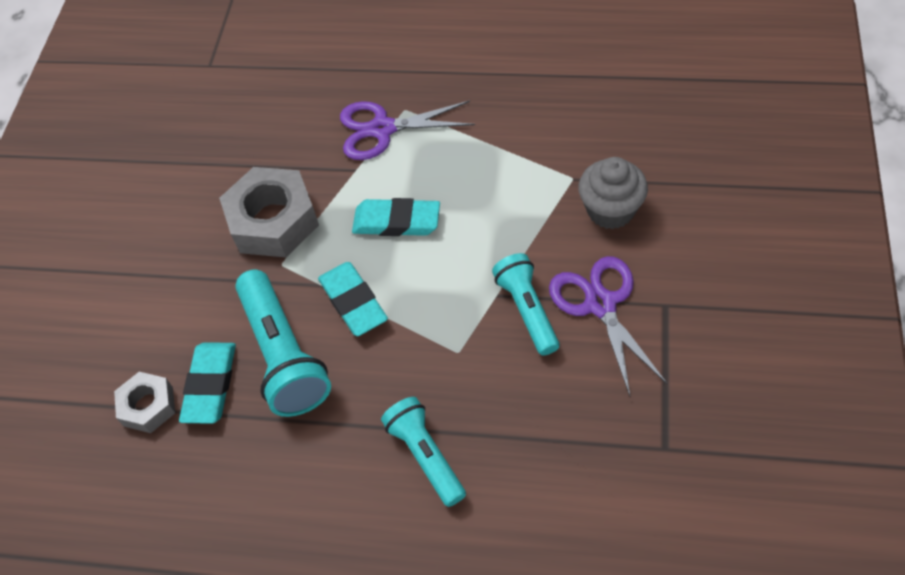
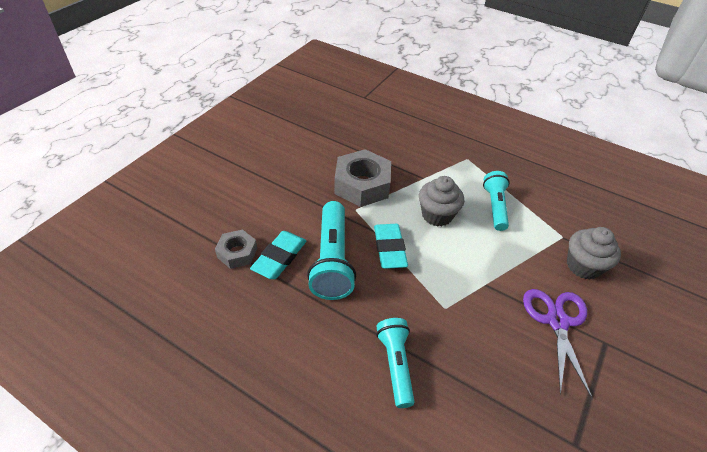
camera: 15 degrees right, 10 degrees down
purple scissors [340,100,475,160] -> none
turquoise eraser [352,198,440,236] -> grey cupcake [419,176,464,227]
turquoise flashlight [492,253,559,356] -> turquoise flashlight moved to [483,171,510,231]

